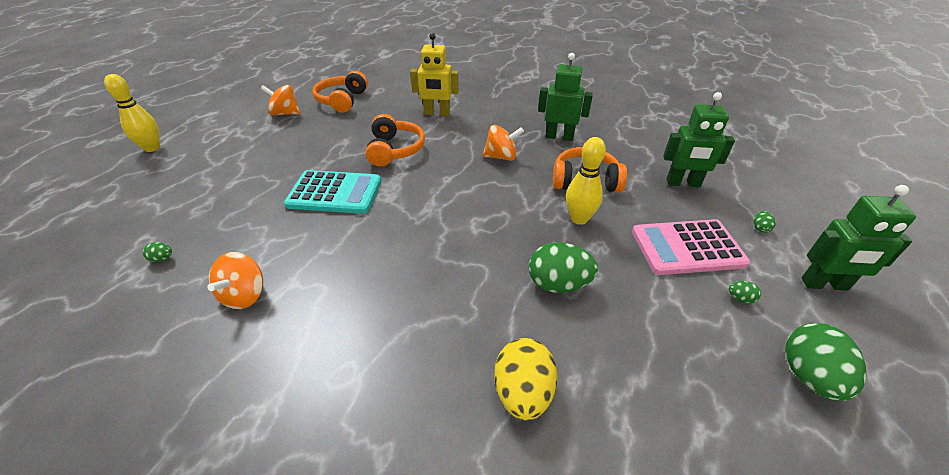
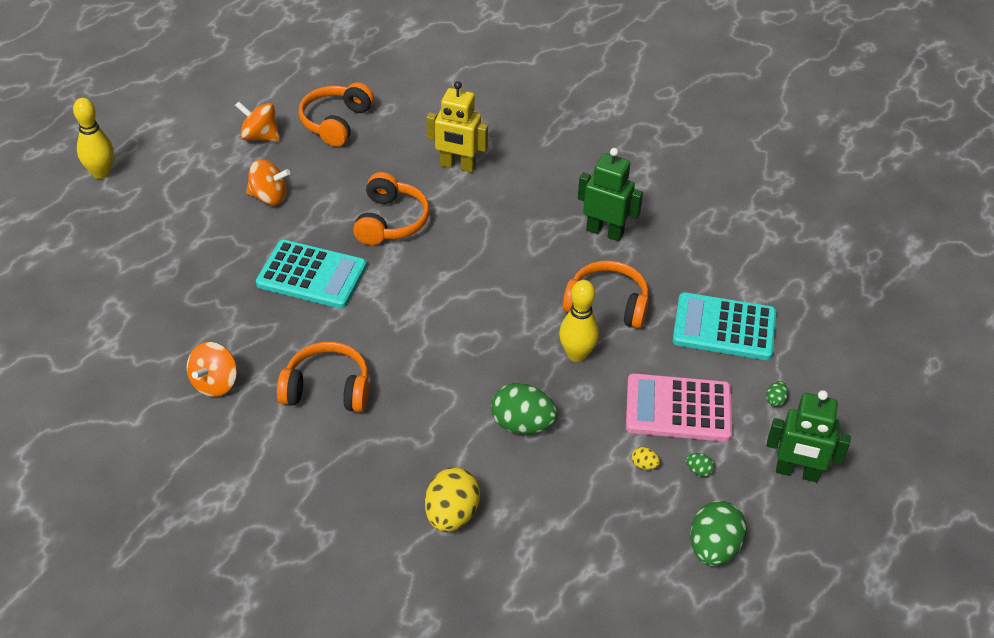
camera: 10 degrees right, 5 degrees up
green egg [143,242,172,262] -> none
orange spinning top [482,125,524,161] -> orange spinning top moved to [246,159,290,205]
green robot [663,92,735,187] -> turquoise calculator [672,292,776,360]
none -> orange headphones [277,342,369,412]
none -> yellow egg [631,447,660,470]

